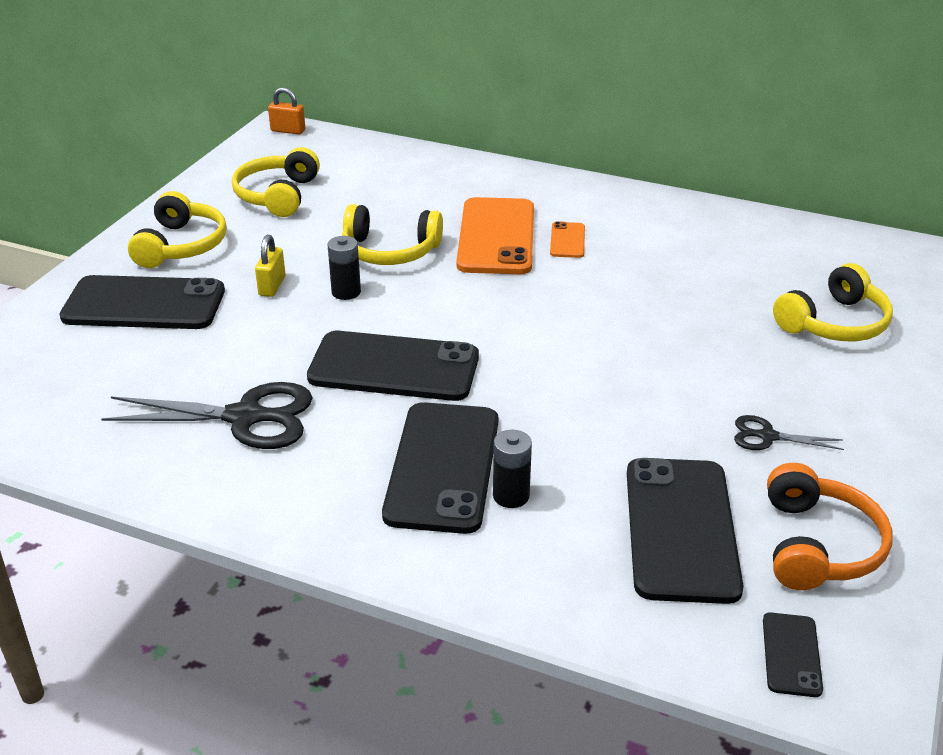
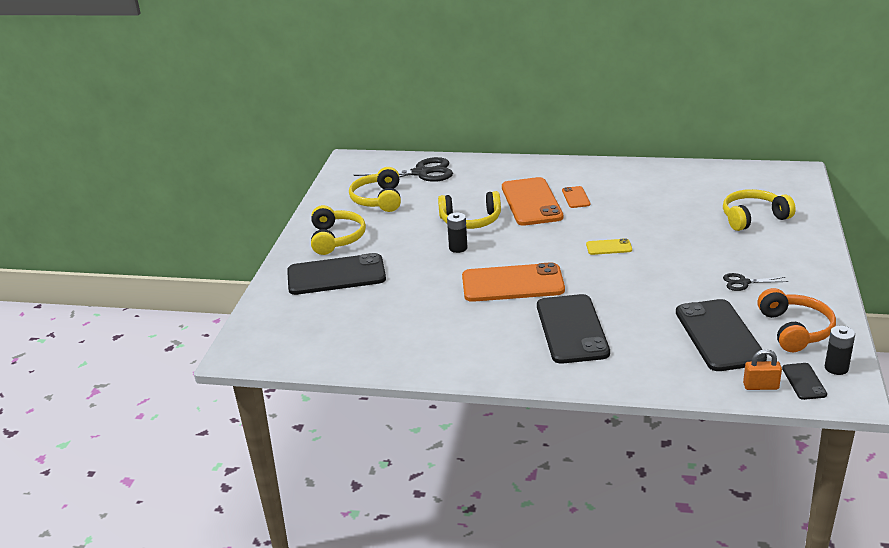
camera: 10 degrees left, 5 degrees down
black scissors [101,382,313,449] -> black scissors moved to [354,157,453,182]
yellow padlock [255,235,285,297] -> none
orange padlock [268,87,305,135] -> orange padlock moved to [743,349,782,390]
black phone [307,331,479,401] -> orange phone [462,262,565,302]
black battery [493,430,532,508] -> black battery moved to [825,326,855,375]
yellow headphones [773,263,893,341] -> yellow headphones turned 150 degrees counterclockwise [723,189,796,231]
none -> yellow phone [586,238,632,255]

